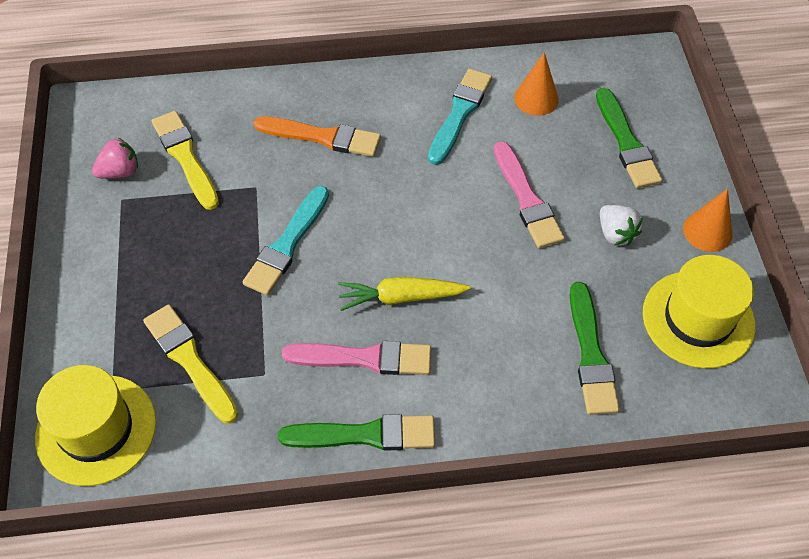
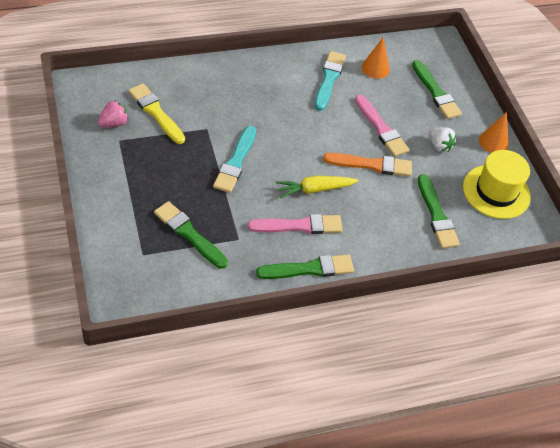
camera: 15 degrees left, 5 degrees down
yellow hat [35,365,156,486] -> none
yellow brush [143,304,238,423] -> green brush [154,201,228,269]
orange brush [254,116,381,157] -> orange brush moved to [323,153,412,177]

